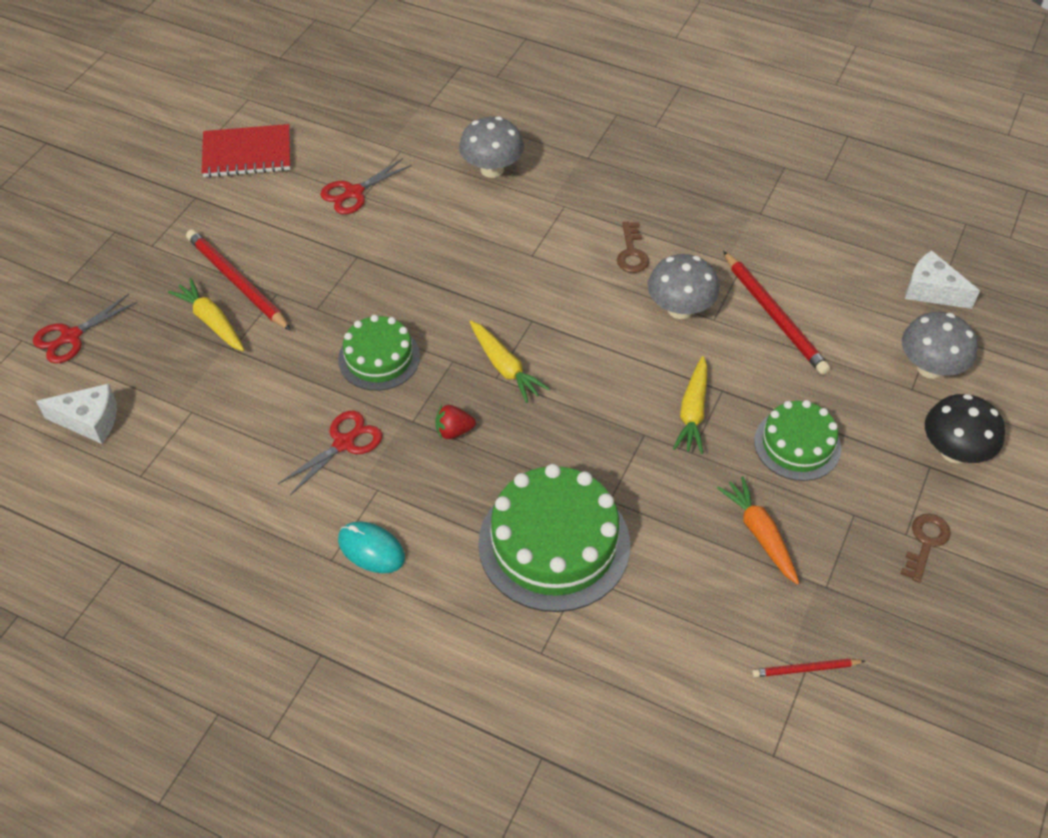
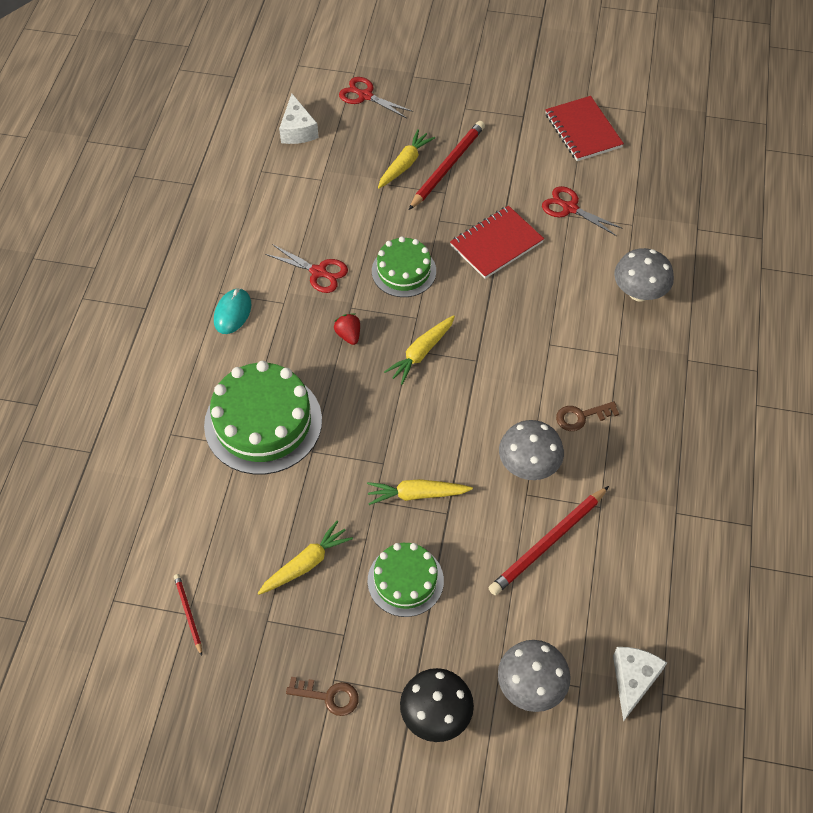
camera: 75 degrees right, 5 degrees up
orange carrot [717,476,799,585] -> yellow carrot [258,521,353,595]
none -> red notebook [450,206,544,279]

